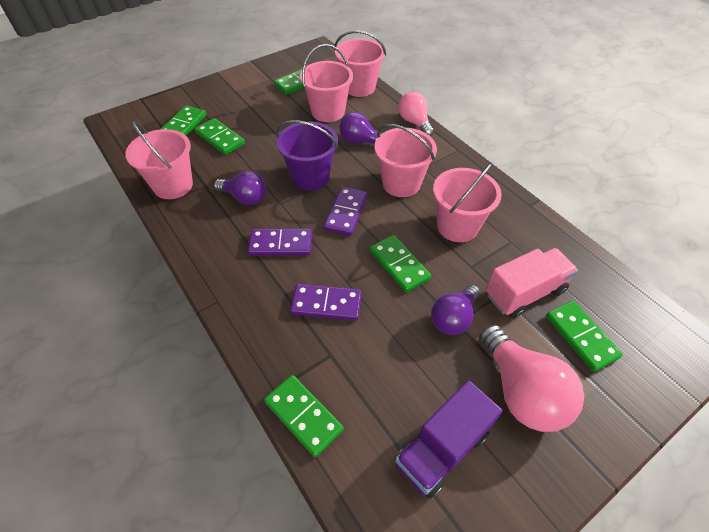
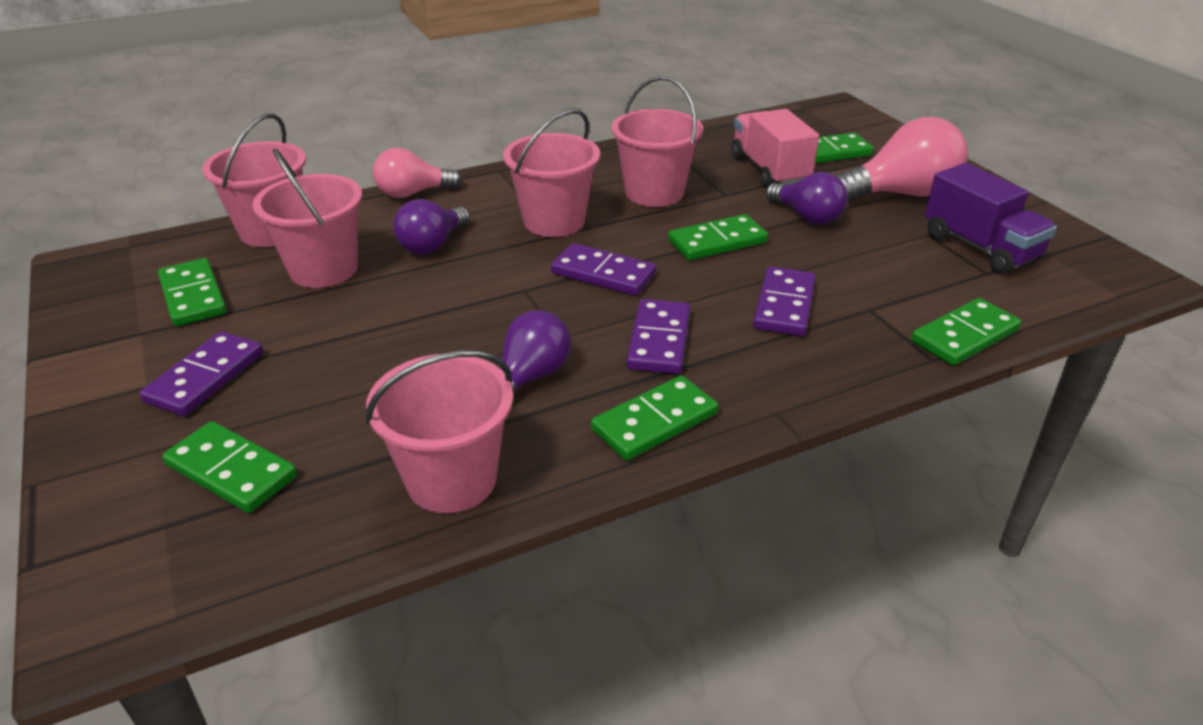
camera: 80 degrees left, 15 degrees down
green domino [195,118,245,155] -> green domino moved to [591,375,718,460]
purple bucket [276,120,338,191] -> none
none -> purple domino [139,331,263,416]

